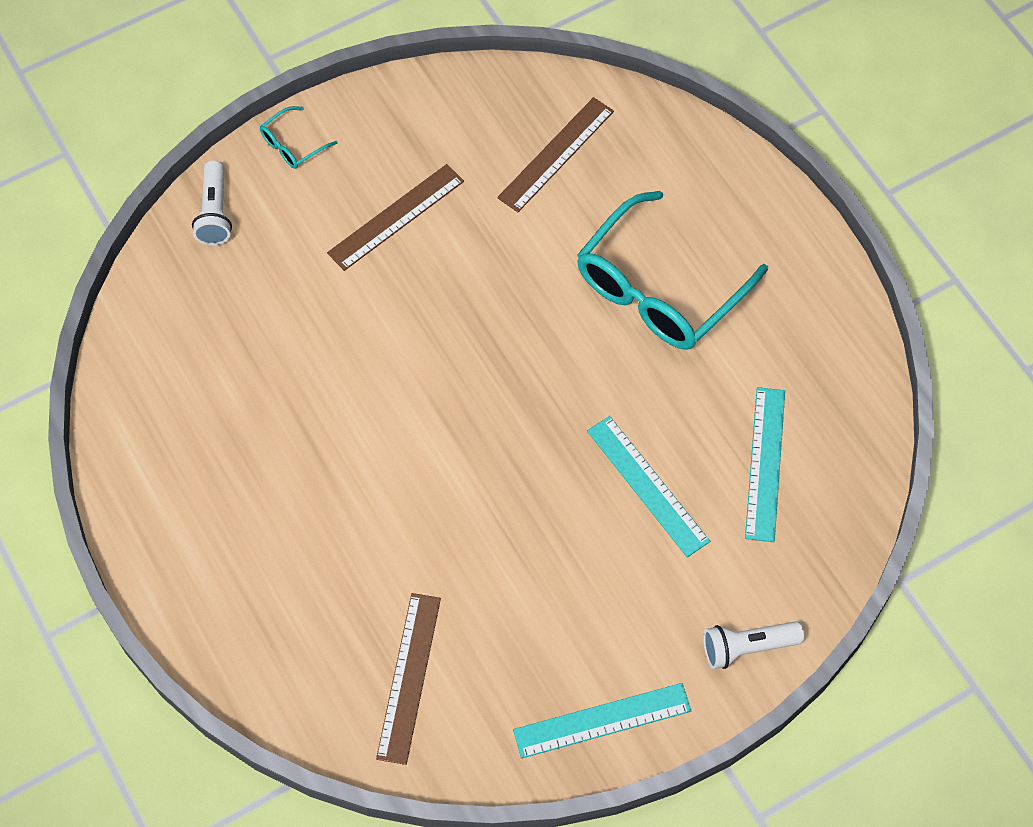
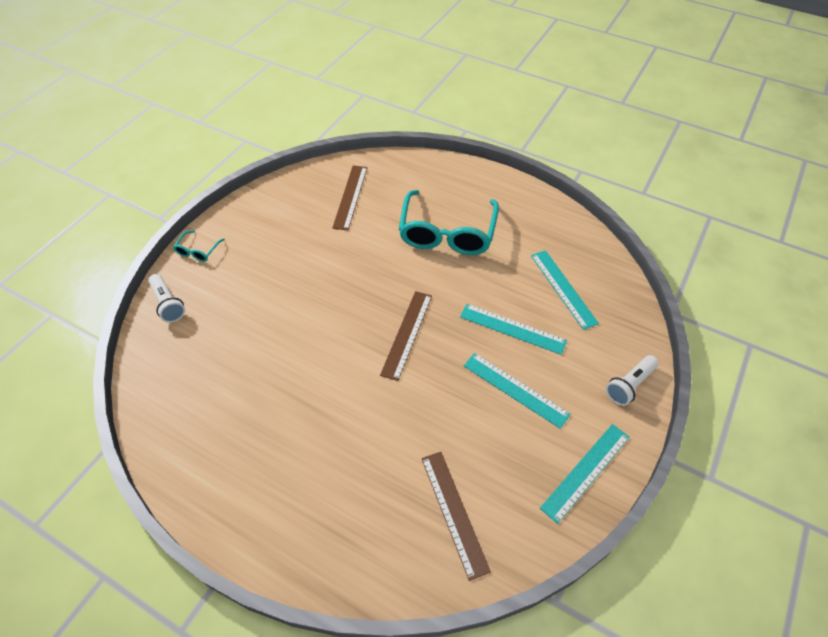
camera: 30 degrees left, 10 degrees down
brown ruler [327,164,464,271] -> brown ruler moved to [380,291,432,381]
none -> turquoise ruler [464,353,571,429]

